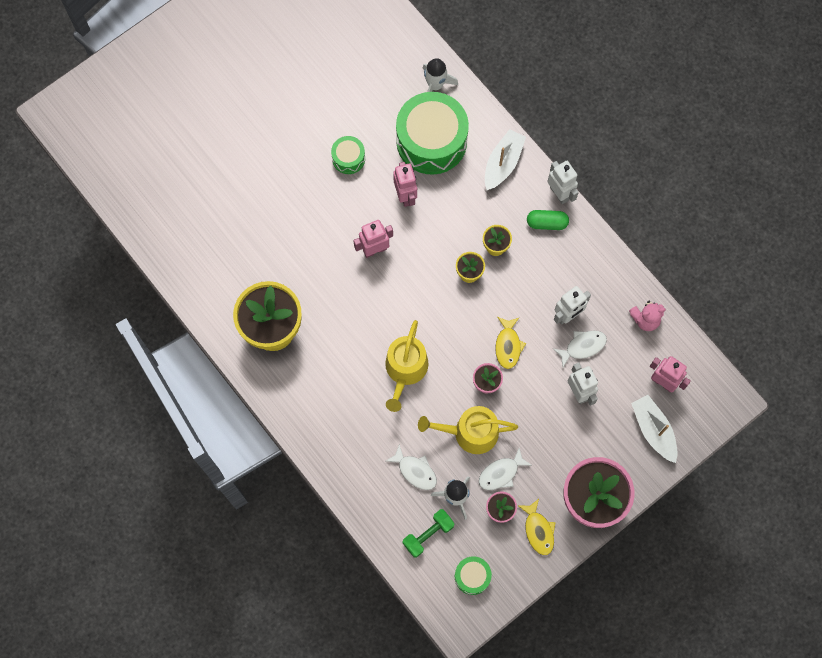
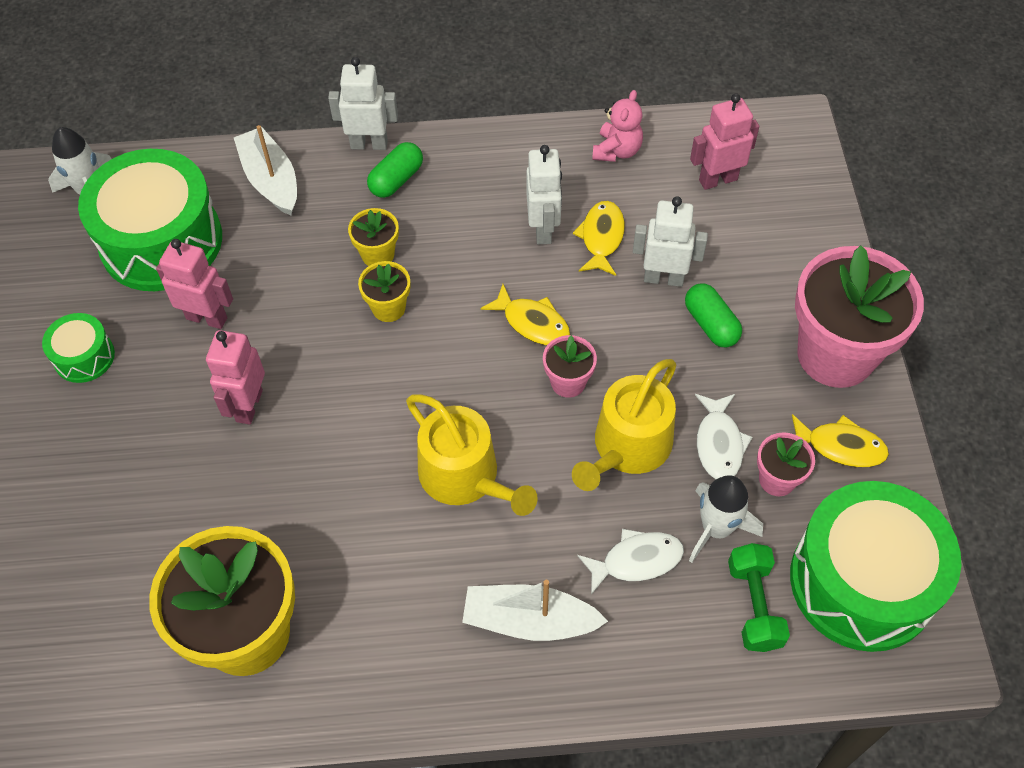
camera: 55 degrees left, 15 degrees down
green drum [455,556,492,595] -> green drum [790,481,961,652], size x2.14
white fish [553,331,607,367] -> yellow fish [573,201,625,276]
white boat [631,395,678,463] -> white boat moved to [462,580,608,641]
none -> green capsule [685,283,742,348]

